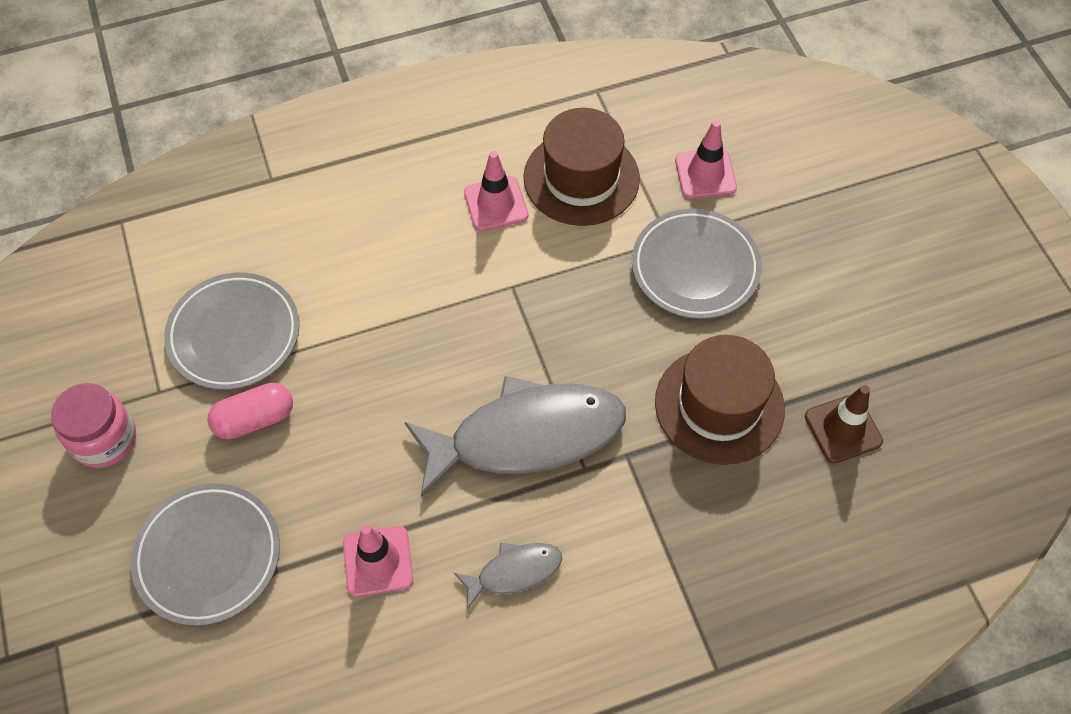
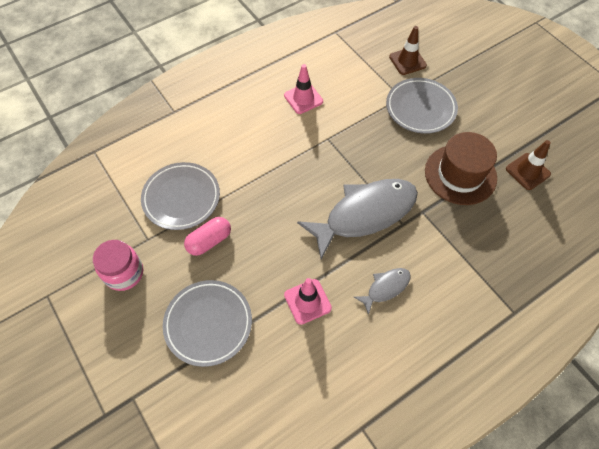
camera: 15 degrees left, 0 degrees up
brown hat [523,108,640,226] -> none
pink traffic cone [675,120,737,198] -> brown traffic cone [389,26,427,75]

